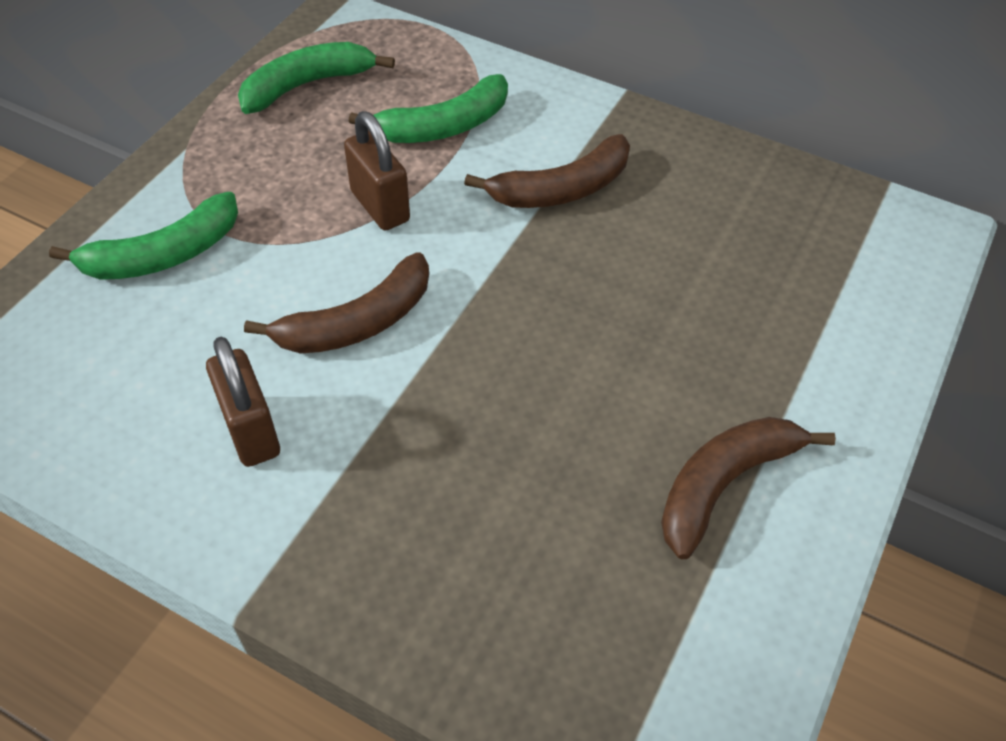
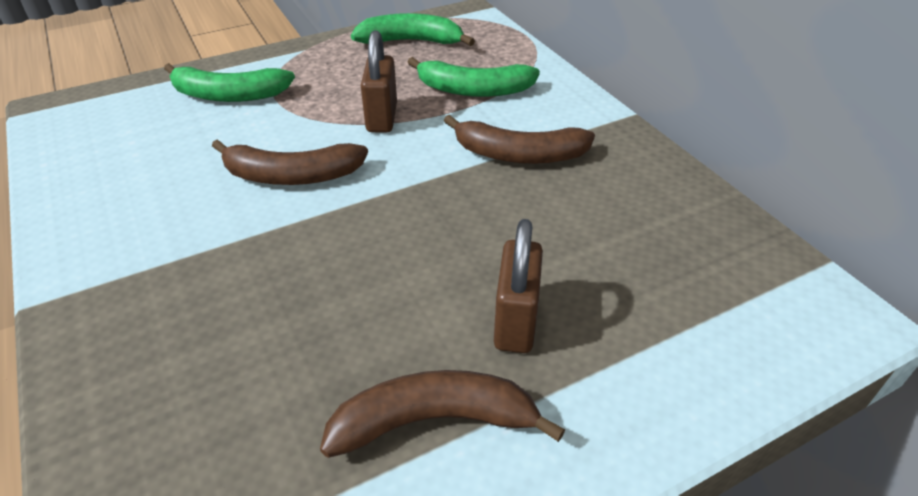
camera: 35 degrees right, 10 degrees down
brown padlock [206,337,280,467] -> brown padlock moved to [494,219,543,353]

